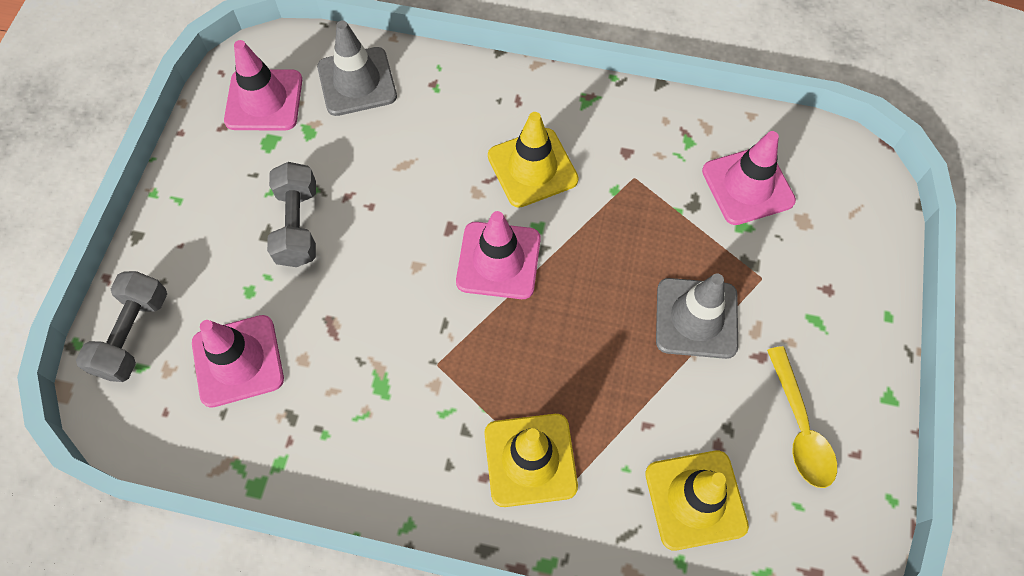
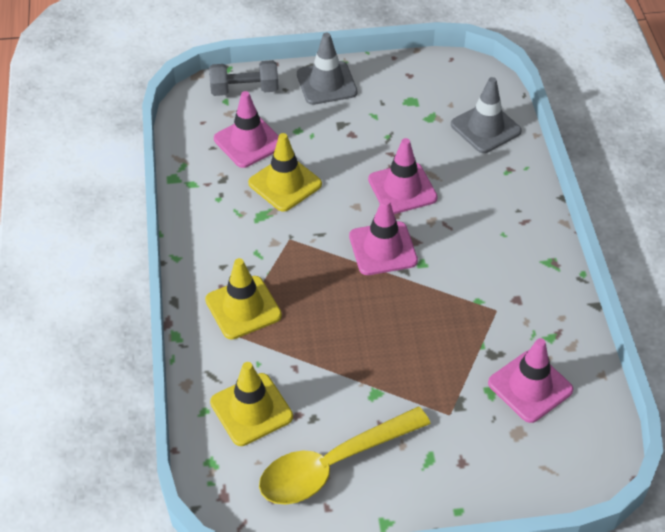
camera: 70 degrees right, 15 degrees down
pink traffic cone [224,40,302,131] -> pink traffic cone moved to [368,138,438,214]
grey dumbbell [267,162,316,267] -> none
yellow traffic cone [488,112,579,208] -> yellow traffic cone moved to [248,133,322,212]
grey traffic cone [656,273,738,359] -> grey traffic cone moved to [297,33,357,105]
yellow spoon [767,346,837,488] -> yellow spoon [259,407,431,505], size x1.59

